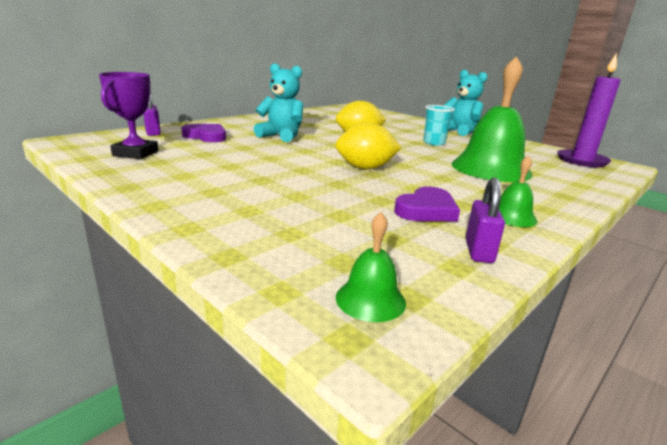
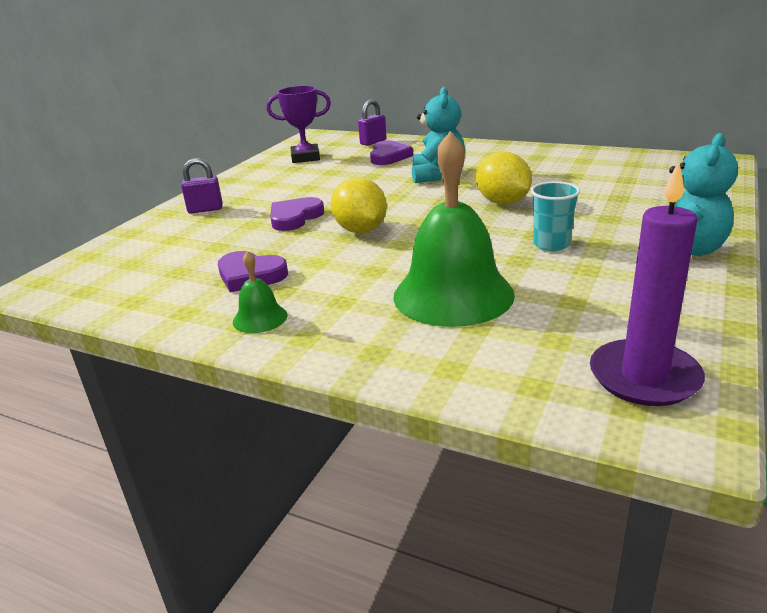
camera: 75 degrees right, 5 degrees up
green bell [336,212,406,322] -> none
purple padlock [466,178,505,263] -> purple padlock moved to [181,158,223,213]
none -> purple heart [270,197,324,231]

